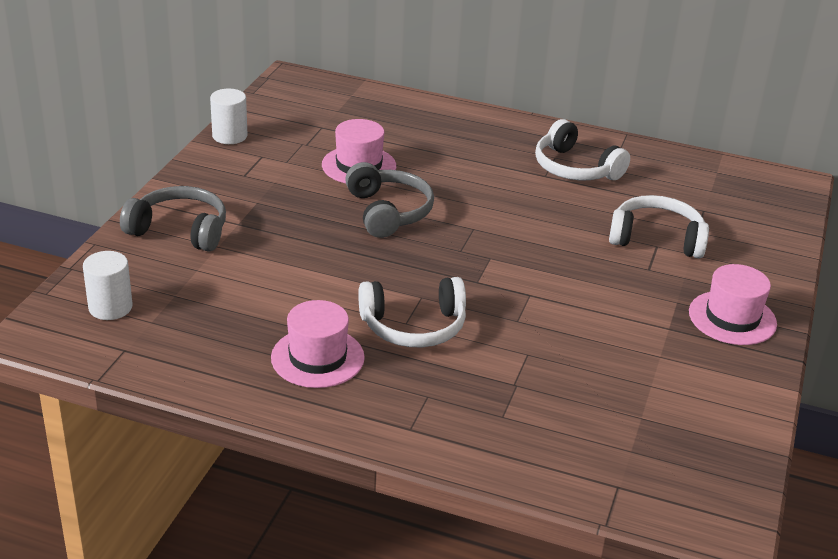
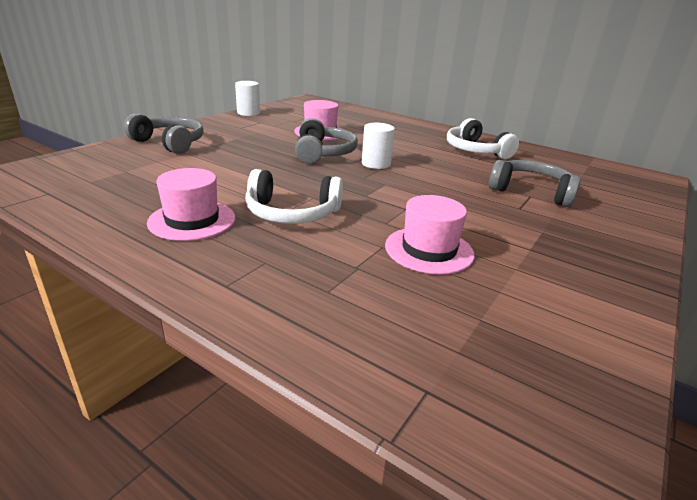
camera: 15 degrees right, 5 degrees down
white cylinder [83,251,133,320] -> white cylinder moved to [362,123,395,169]
white headphones [609,195,709,258] -> grey headphones [489,160,581,207]
pink hat [689,264,777,345] -> pink hat moved to [385,195,475,275]

